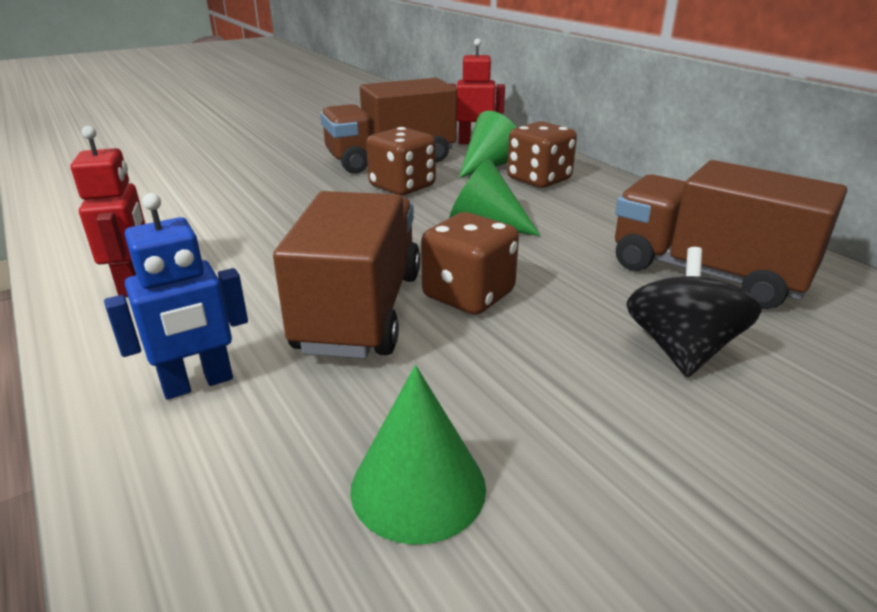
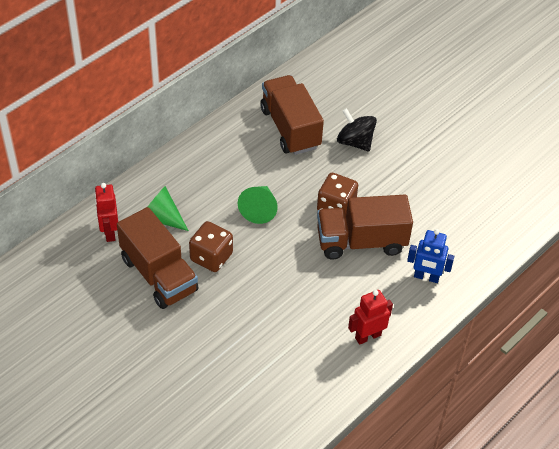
camera: 105 degrees left, 20 degrees up
blue robot [104,193,248,400] -> blue robot turned 150 degrees clockwise [407,229,454,283]
green cone [350,365,486,545] -> none
brown dice [507,121,577,188] -> none
brown truck [615,160,847,309] -> brown truck turned 135 degrees clockwise [261,75,324,155]
black spinning top [627,247,762,377] -> black spinning top turned 45 degrees clockwise [337,108,377,151]

